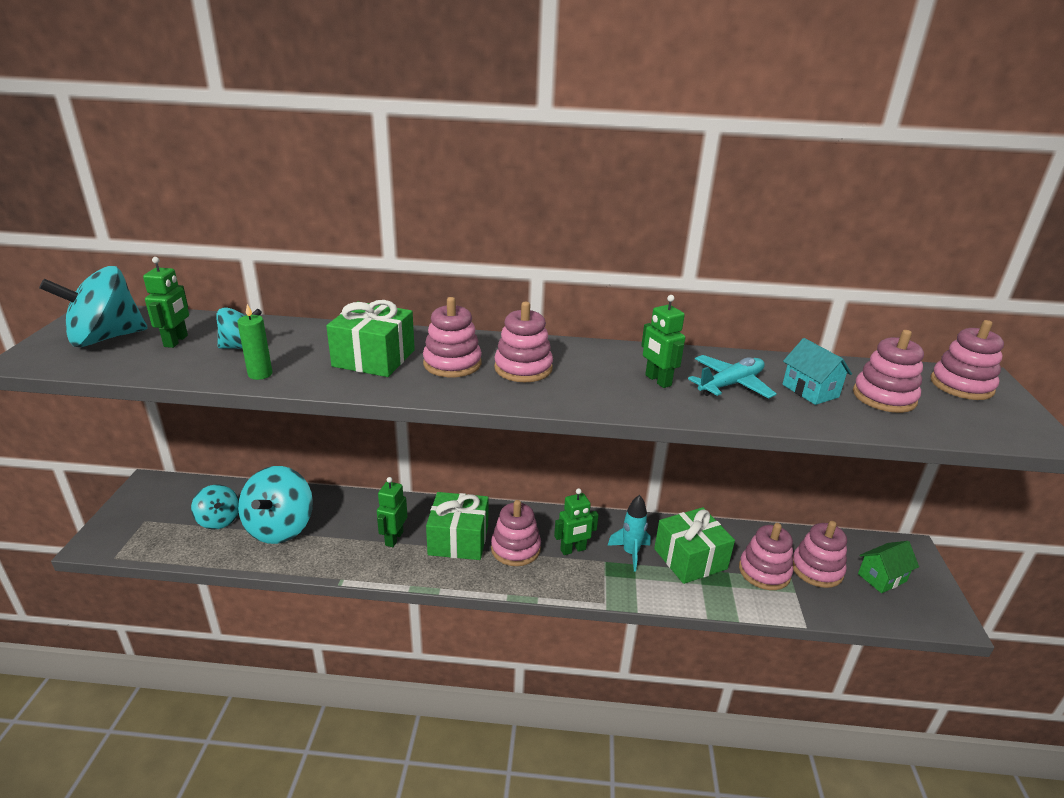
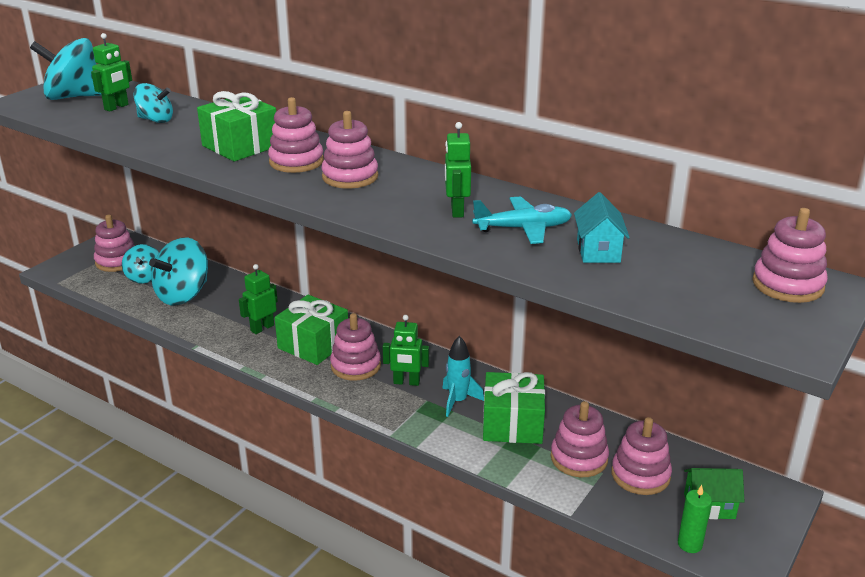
camera: 30 degrees right, 0 degrees up
green candle [237,304,272,380] -> green candle moved to [678,485,712,553]
pink stacking toy [853,330,924,413] -> pink stacking toy moved to [94,215,135,272]

